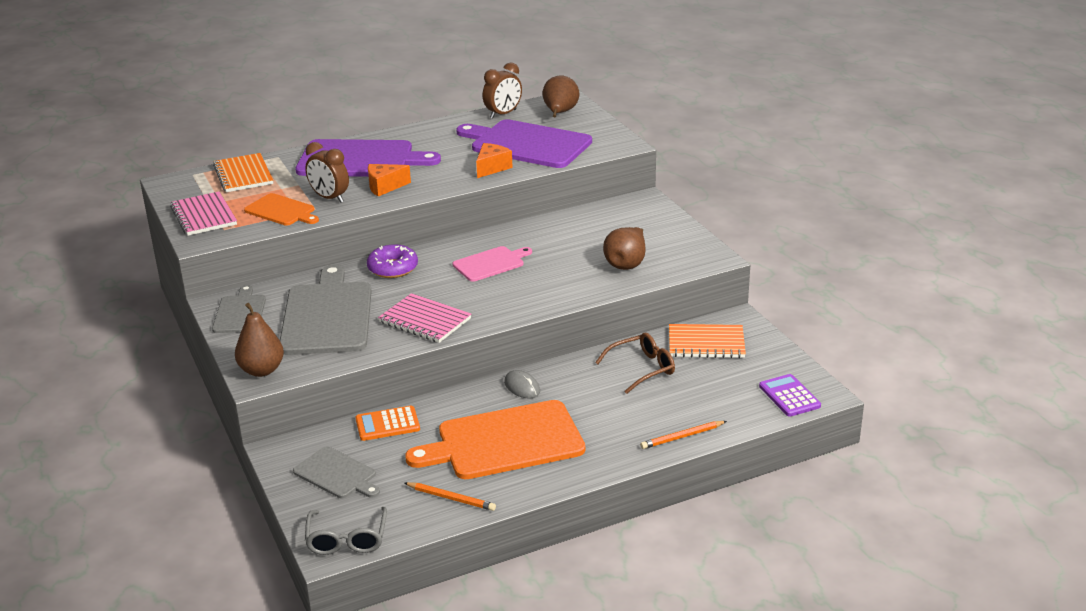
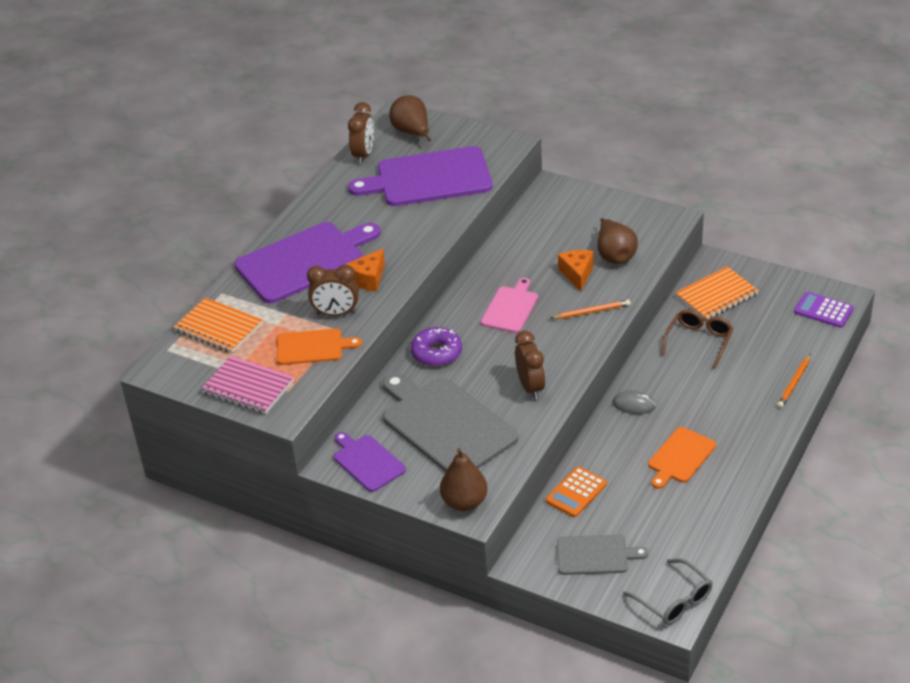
camera: 35 degrees left, 10 degrees up
grey cutting board [212,285,266,333] -> purple cutting board [333,432,406,492]
pink notebook [378,293,471,343] -> brown clock [515,331,546,400]
orange cutting board [405,400,586,479] -> orange cutting board [648,427,716,489], size x0.54
orange pencil [405,482,496,511] -> orange pencil moved to [551,299,631,319]
orange cheese [476,143,513,178] -> orange cheese moved to [558,250,594,291]

